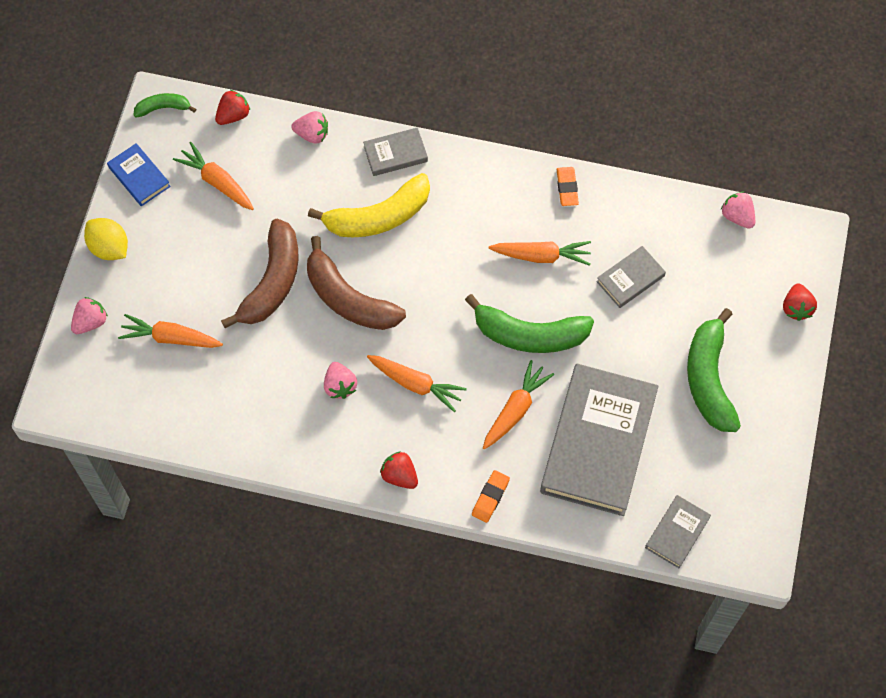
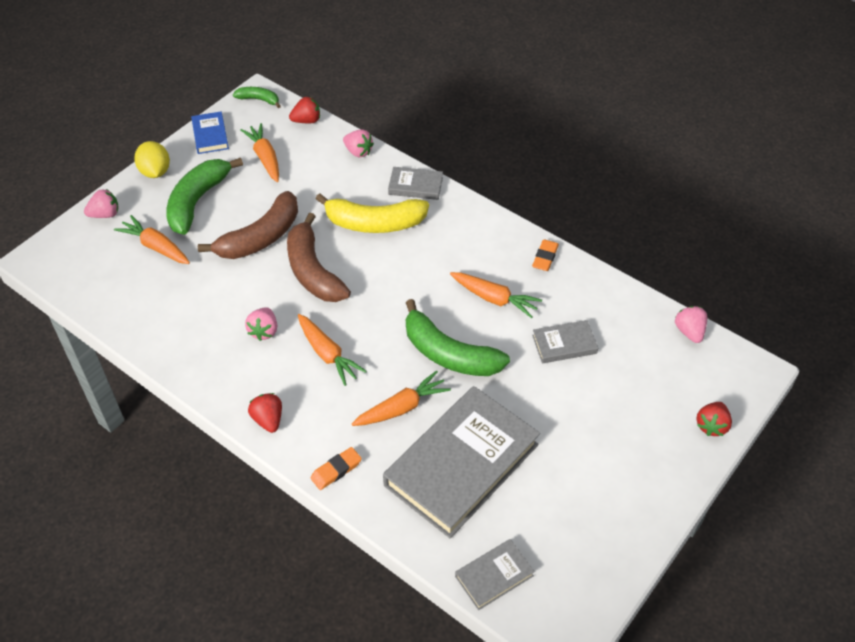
camera: 25 degrees right, 15 degrees down
green banana [687,308,741,432] -> green banana moved to [166,158,243,235]

